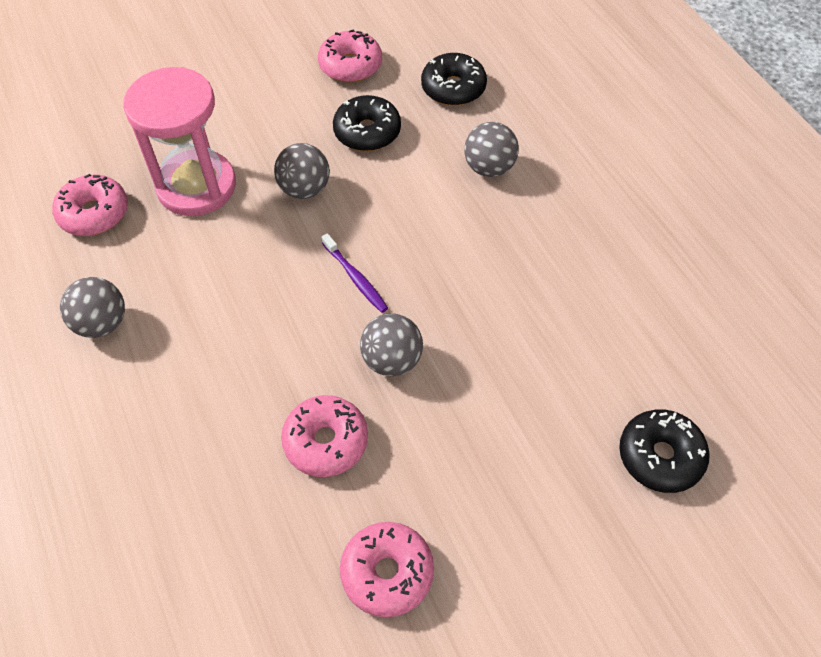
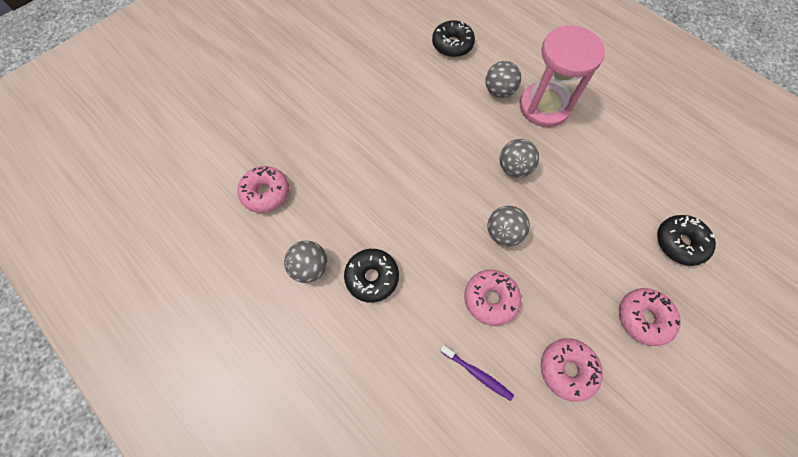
camera: 20 degrees left, 10 degrees up
pink hourglass [123,67,236,216] -> pink hourglass moved to [519,25,605,127]
grey ball [274,143,330,199] -> grey ball moved to [500,139,539,178]
pink donut [318,29,382,82] -> pink donut moved to [619,288,681,346]
purple toothbrush [321,233,388,313] -> purple toothbrush moved to [440,345,514,401]
black donut [333,95,401,151] -> black donut moved to [344,249,399,303]

